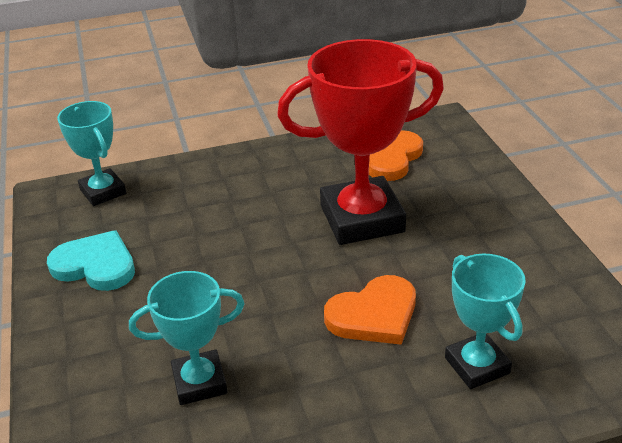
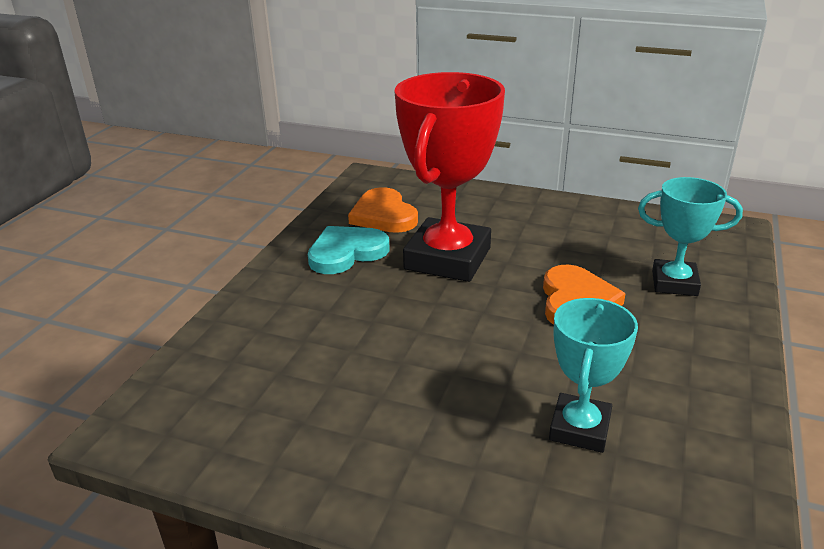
camera: 55 degrees left, 5 degrees down
turquoise heart [47,230,135,291] -> turquoise heart moved to [308,226,389,274]
turquoise trophy [57,101,126,206] -> none

